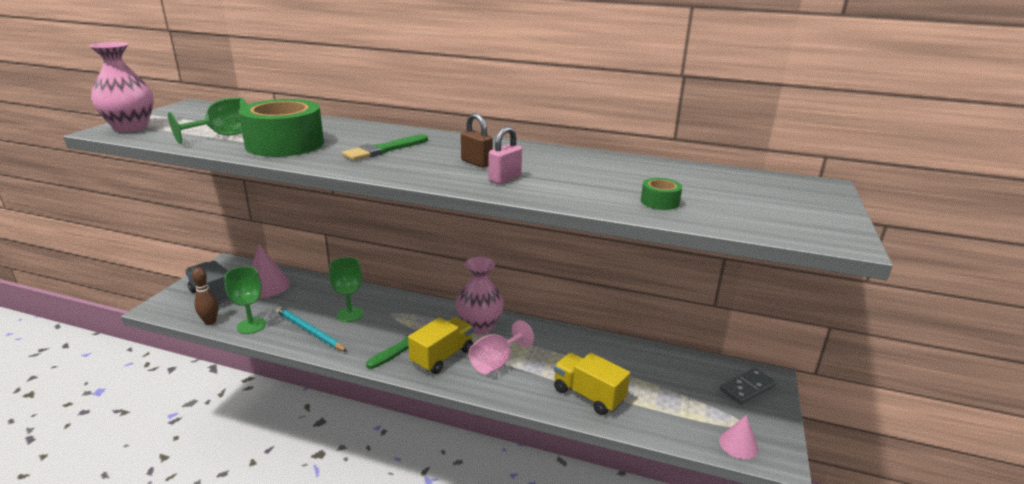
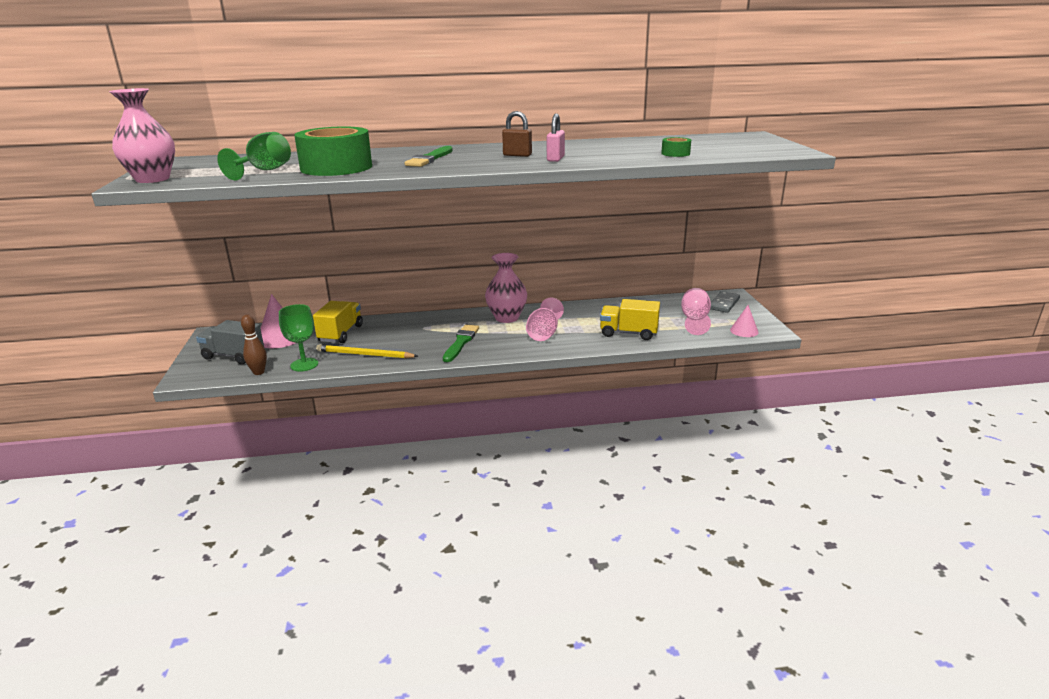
camera: 25 degrees left, 0 degrees up
turquoise pencil [276,306,347,352] -> yellow pencil [316,344,418,358]
green goblet [329,257,364,322] -> none
yellow truck [408,317,473,374] -> yellow truck moved to [313,301,363,343]
none -> pink goblet [681,288,711,335]

